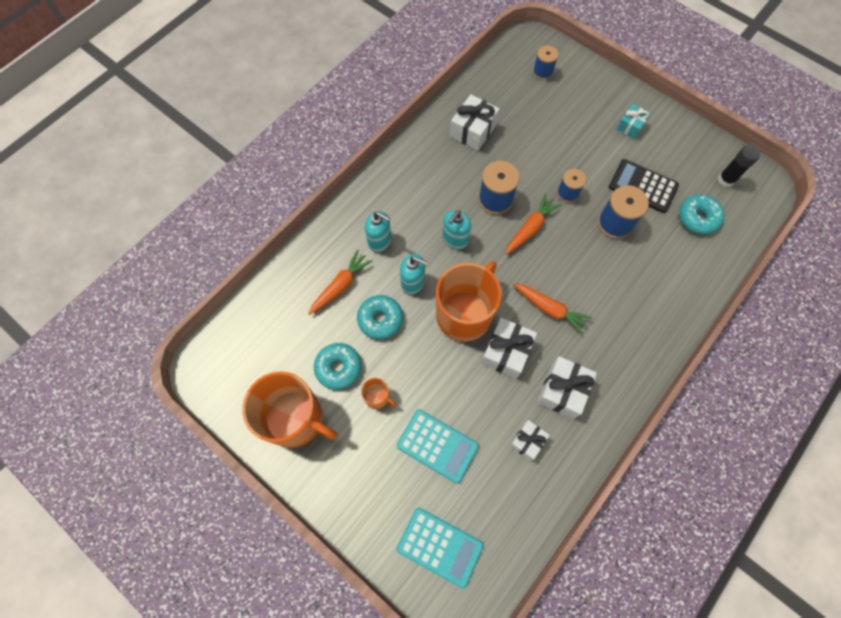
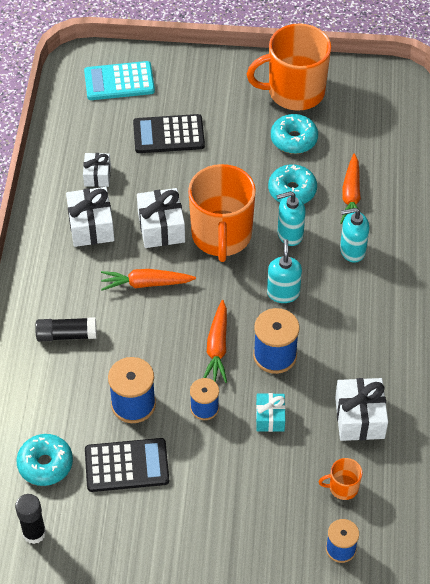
camera: 145 degrees right, 15 degrees down
orange mug [361,378,396,409] -> orange mug moved to [318,458,362,500]
turquoise calculator [397,409,479,484] -> black calculator [133,114,205,153]
turquoise gift [617,104,651,139] -> turquoise gift moved to [256,393,286,432]
none -> black glue stick [35,317,97,341]

